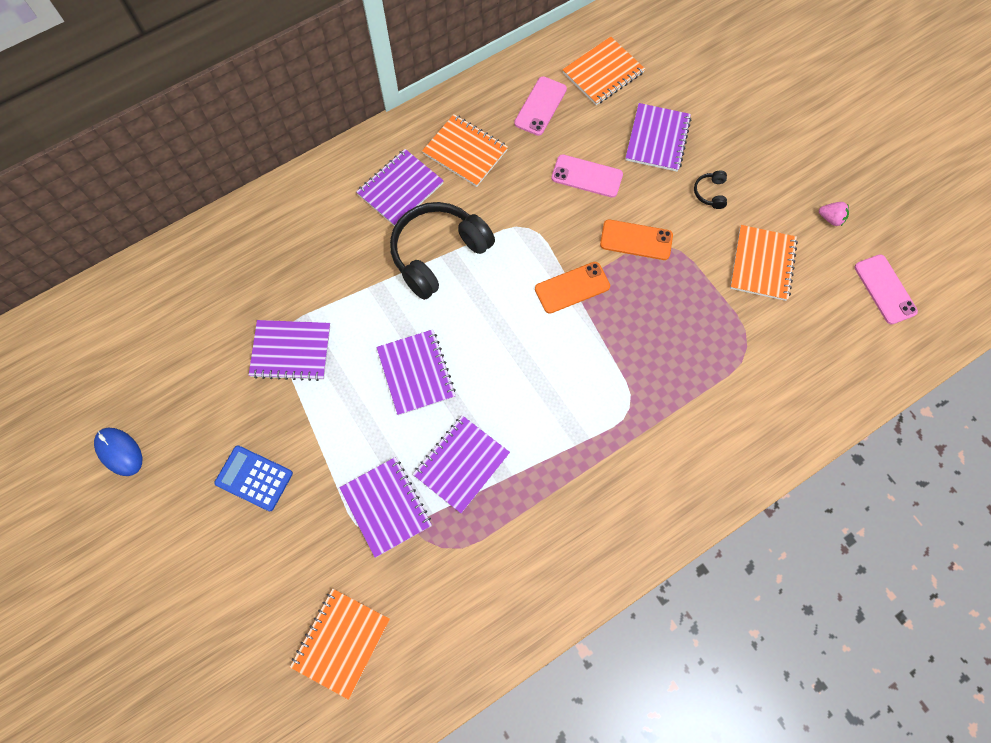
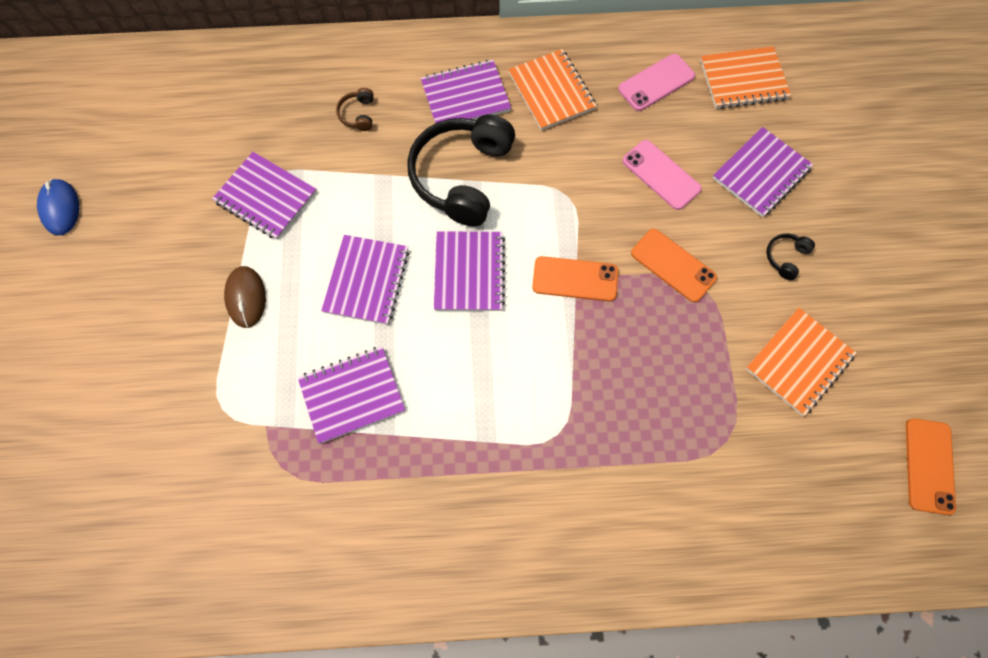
camera: 30 degrees right, 0 degrees up
blue calculator [214,446,293,511] -> none
orange notebook [290,589,390,700] -> none
purple notebook [339,457,432,558] -> purple notebook moved to [434,231,505,311]
black headphones [390,202,495,300] -> black headphones turned 60 degrees counterclockwise [407,114,515,226]
pink strawberry [819,202,849,226] -> none
pink phone [855,254,918,325] -> orange phone [906,418,956,515]
none -> brown mouse [224,266,266,328]
none -> brown headphones [336,88,374,131]

